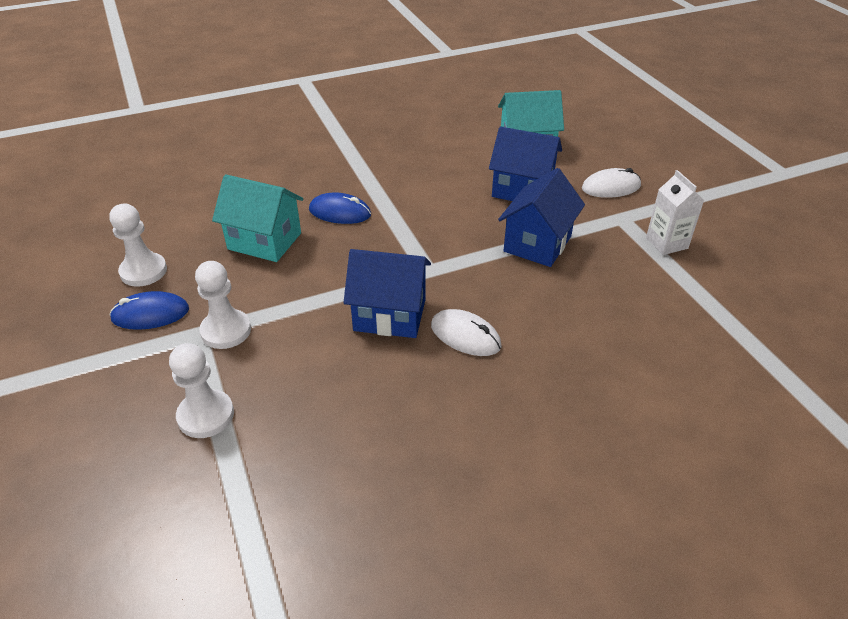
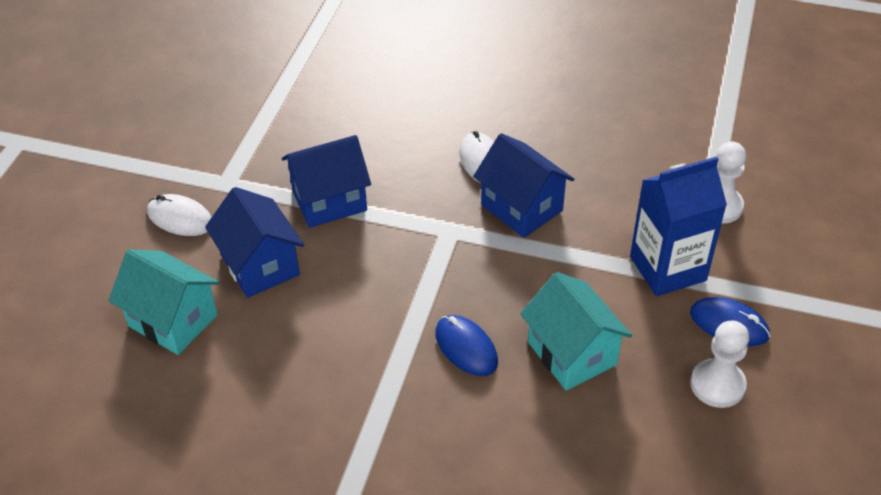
camera: 140 degrees left, 5 degrees up
white pawn [195,261,251,349] -> blue carton [630,156,727,297]
white carton [646,170,704,255] -> none

